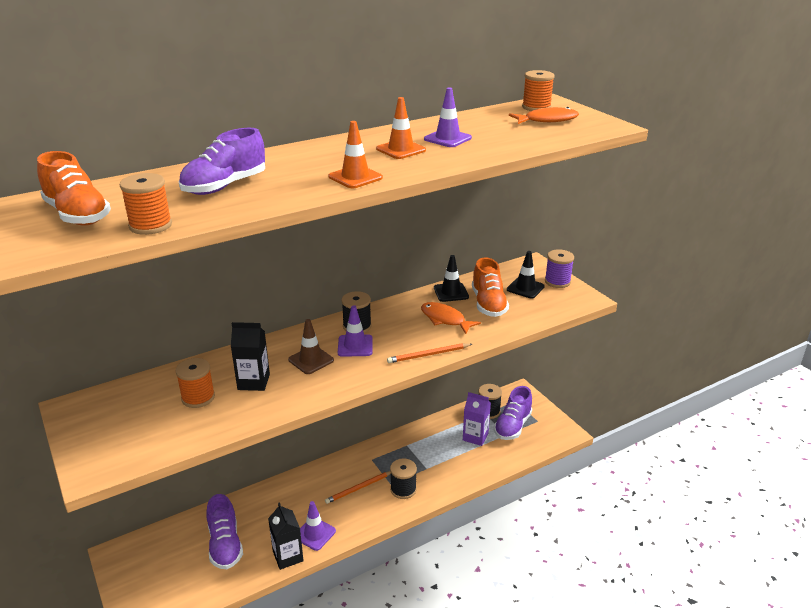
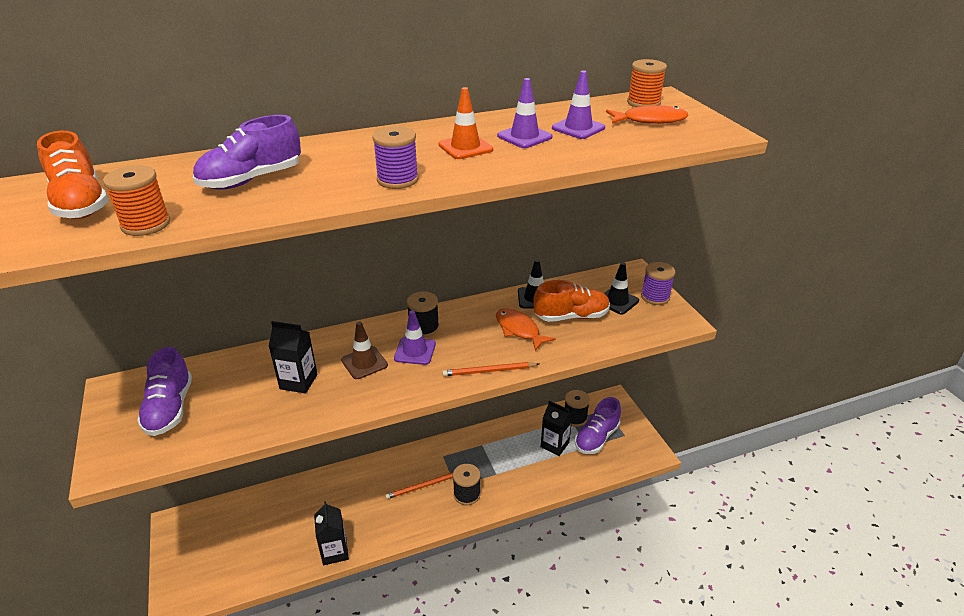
camera: 10 degrees right, 5 degrees up
orange spool [175,358,215,408] -> none
purple shoe [207,494,243,569] -> purple shoe moved to [137,347,192,436]
purple traffic cone [300,501,336,551] -> purple traffic cone moved to [552,71,605,139]
orange traffic cone [328,121,383,188] -> purple spool [372,126,418,189]
purple carton [463,392,491,446] -> black carton [541,401,573,456]
orange shoe [472,257,509,317] -> orange shoe turned 105 degrees counterclockwise [534,280,610,322]

